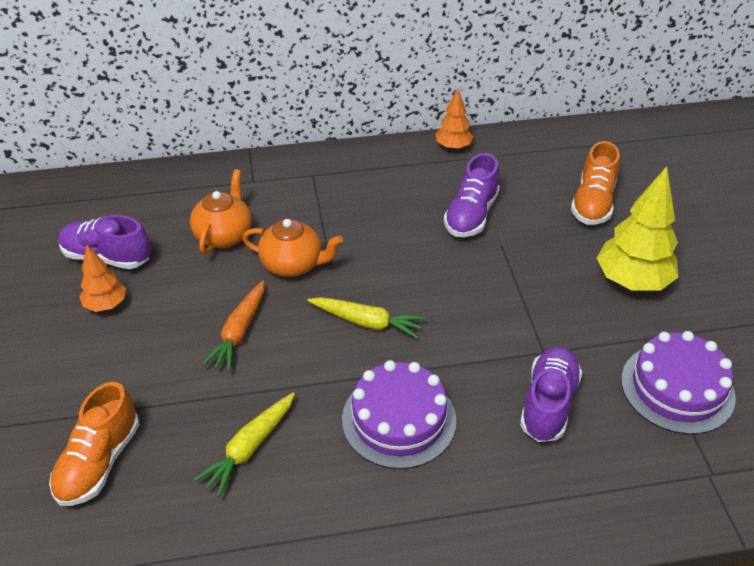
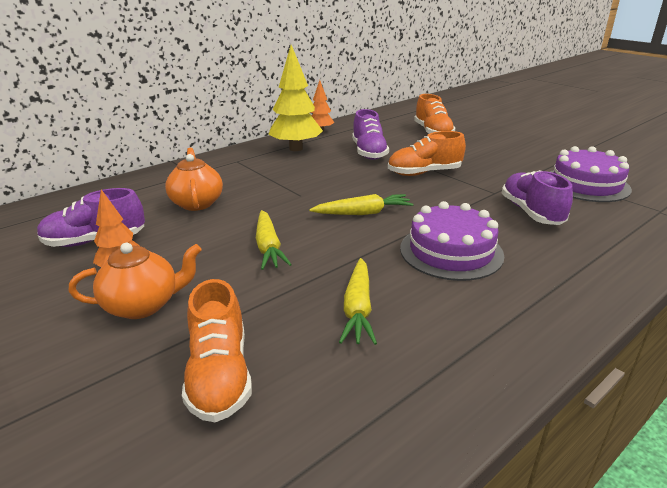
camera: 30 degrees left, 15 degrees down
orange carrot [202,281,264,372] -> yellow carrot [256,210,292,270]
orange teapot [242,219,343,277] -> orange teapot moved to [69,243,202,319]
yellow tree [597,166,678,291] -> yellow tree moved to [268,45,323,151]
none -> orange shoe [388,131,466,176]

